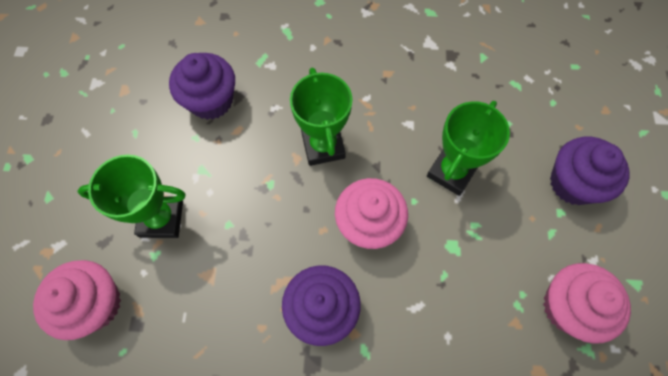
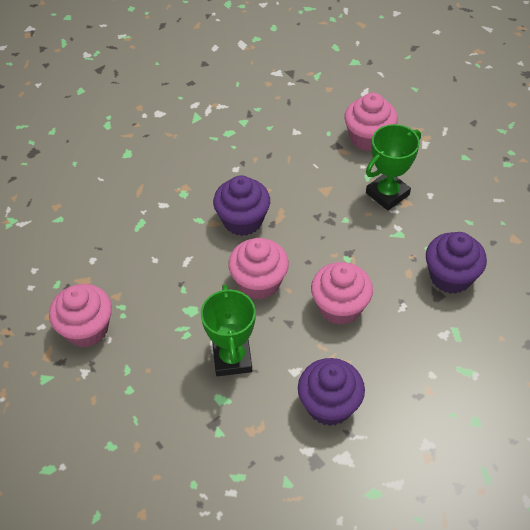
camera: 140 degrees right, 15 degrees down
green trophy [290,67,353,166] -> pink cupcake [311,262,373,325]
purple cupcake [550,137,630,205] -> purple cupcake moved to [298,358,365,426]

